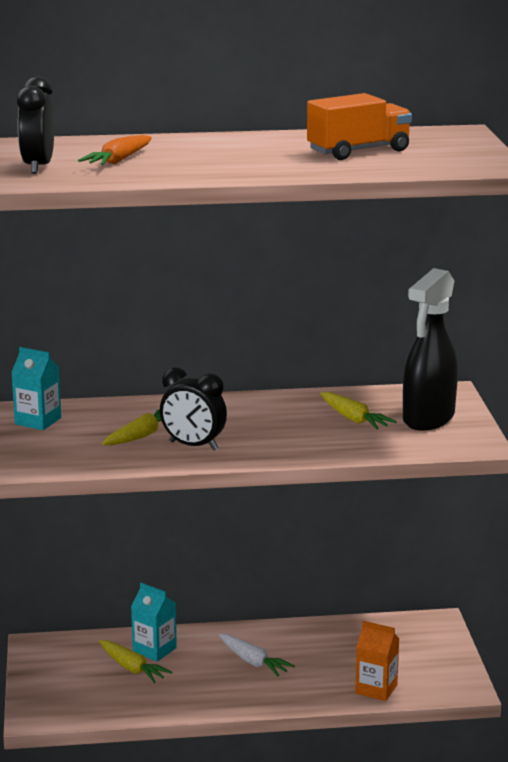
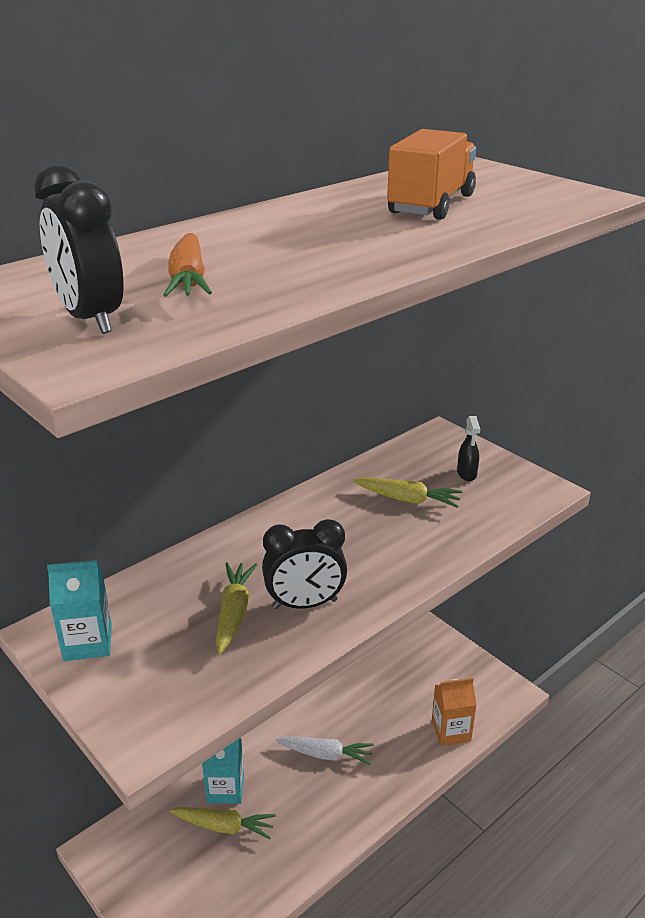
camera: 35 degrees left, 10 degrees up
black spray bottle [403,268,458,430] -> black spray bottle [457,416,480,481], size x0.41

